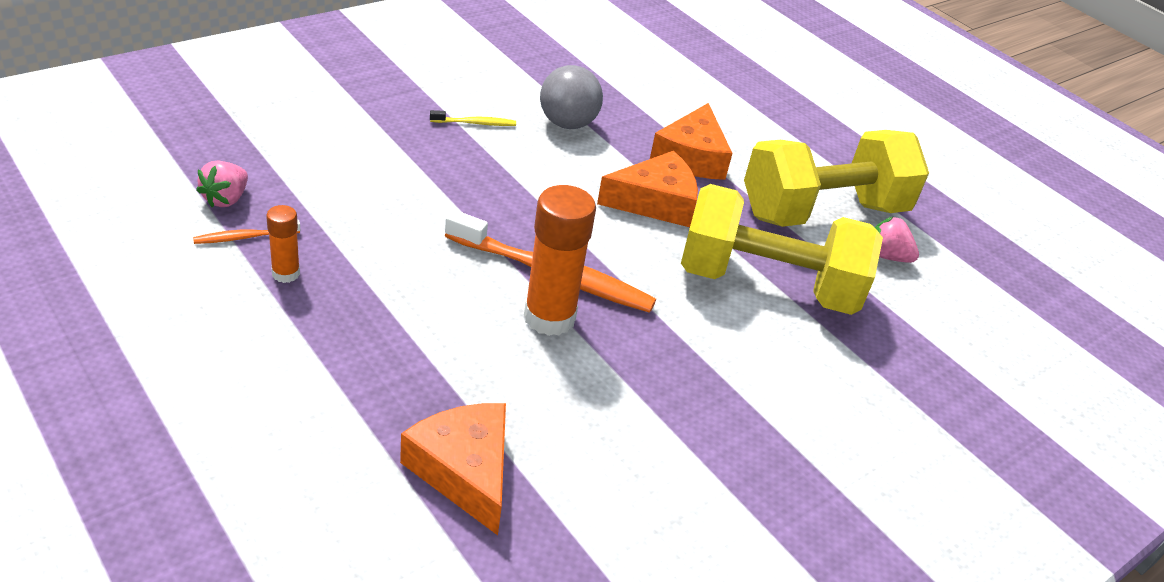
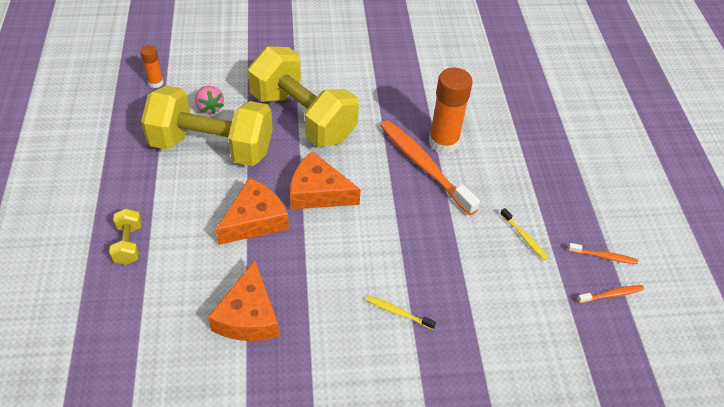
camera: 145 degrees left, 10 degrees up
pink strawberry [196,161,248,207] -> orange toothbrush [577,285,644,303]
orange glue stick [266,205,300,283] -> orange glue stick moved to [140,45,164,88]
orange cheese [400,403,506,535] -> orange cheese moved to [208,260,279,341]
grey ball [540,65,603,129] -> none
none -> yellow dumbbell [109,209,142,265]
none -> yellow toothbrush [500,208,549,261]

